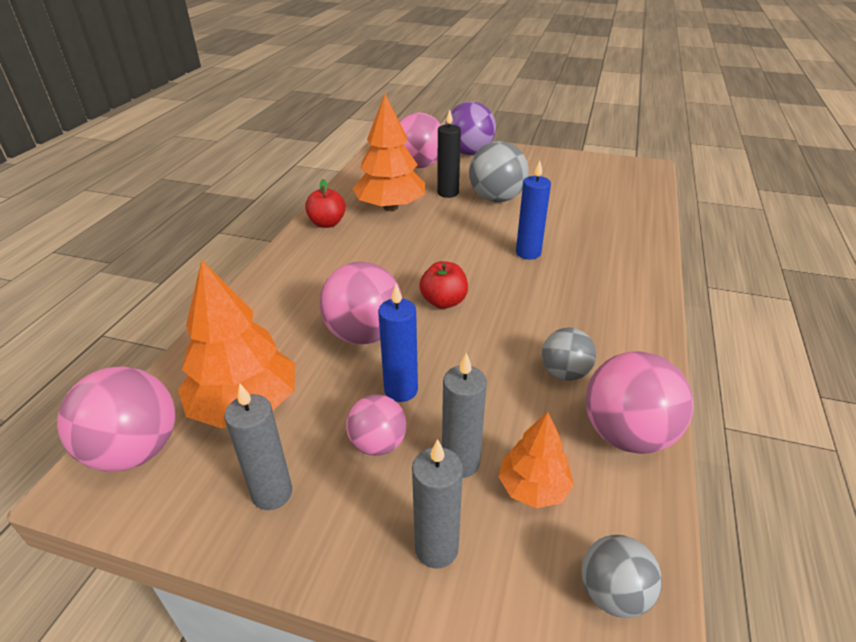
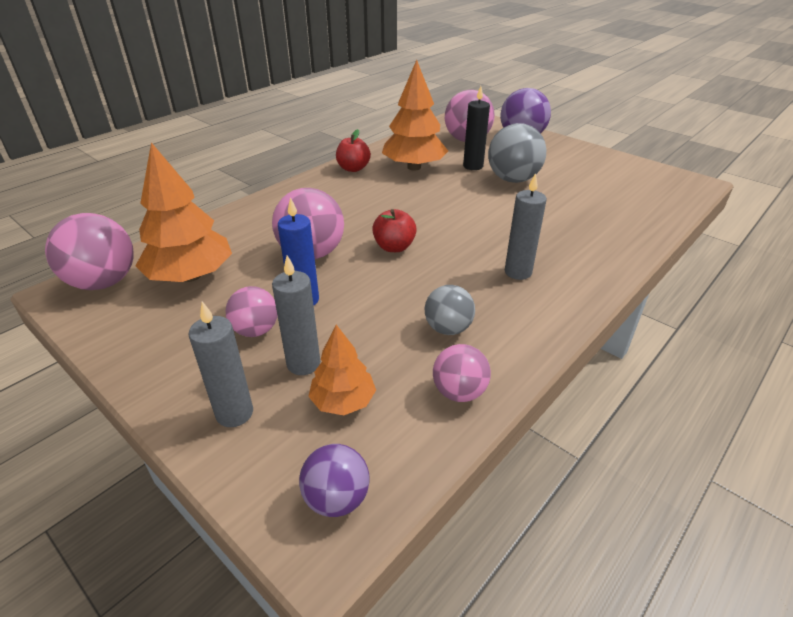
camera: 25 degrees right, 0 degrees up
grey candle [224,383,292,510] -> grey candle moved to [505,173,547,280]
blue candle [516,160,551,259] -> none
grey ball [581,535,662,618] -> purple ball [299,444,369,517]
pink ball [585,351,693,454] -> pink ball [433,344,491,402], size x0.60

